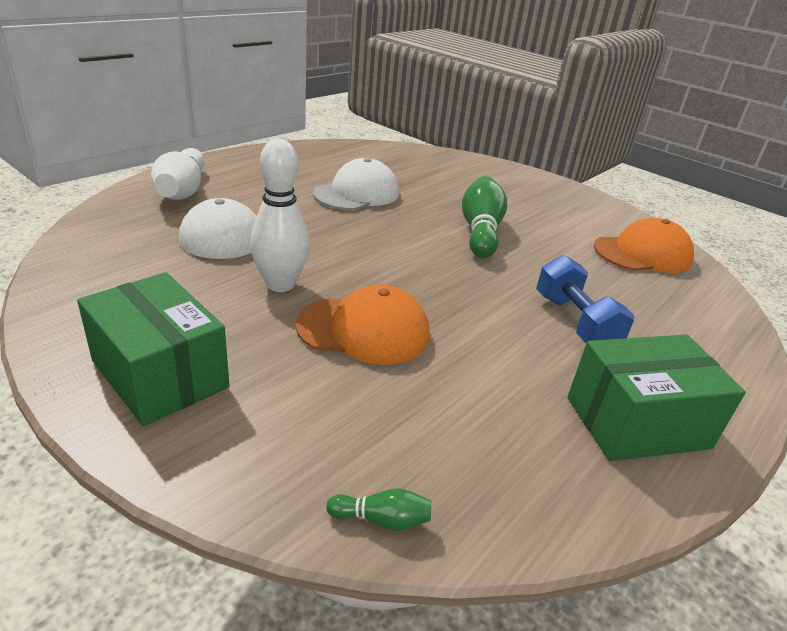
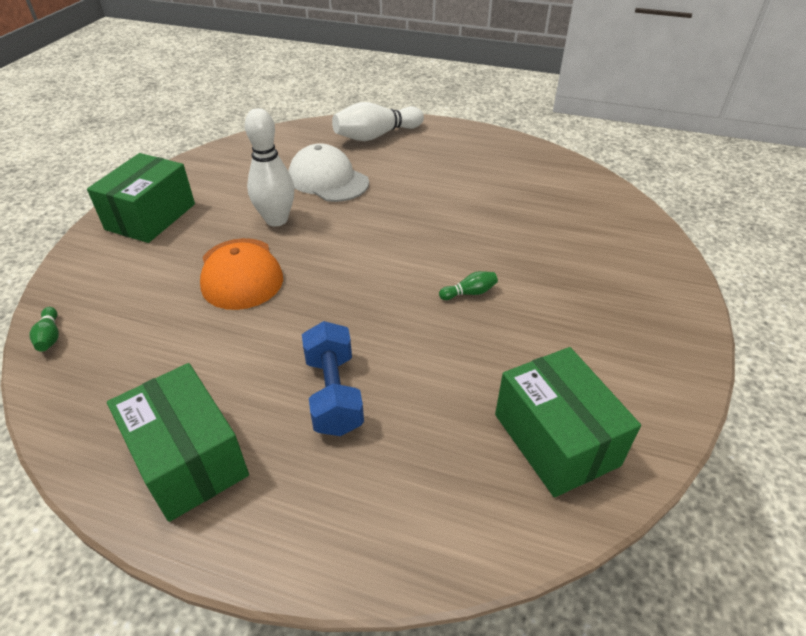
camera: 70 degrees right, 10 degrees up
white cap [313,158,399,210] -> none
green bowling pin [462,176,507,258] -> green bowling pin [439,271,498,300], size x0.45
blue dumbbell [536,255,635,343] -> blue dumbbell turned 60 degrees counterclockwise [302,321,364,436]
orange cap [594,218,694,273] -> green box [495,347,641,498]

